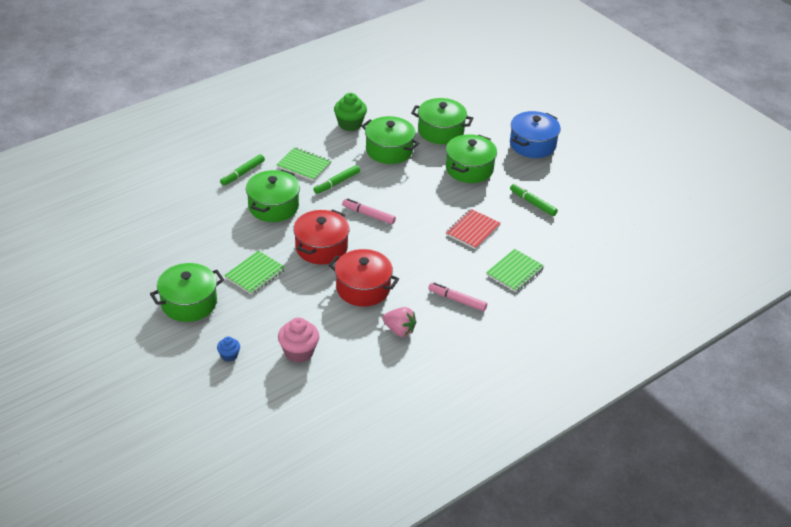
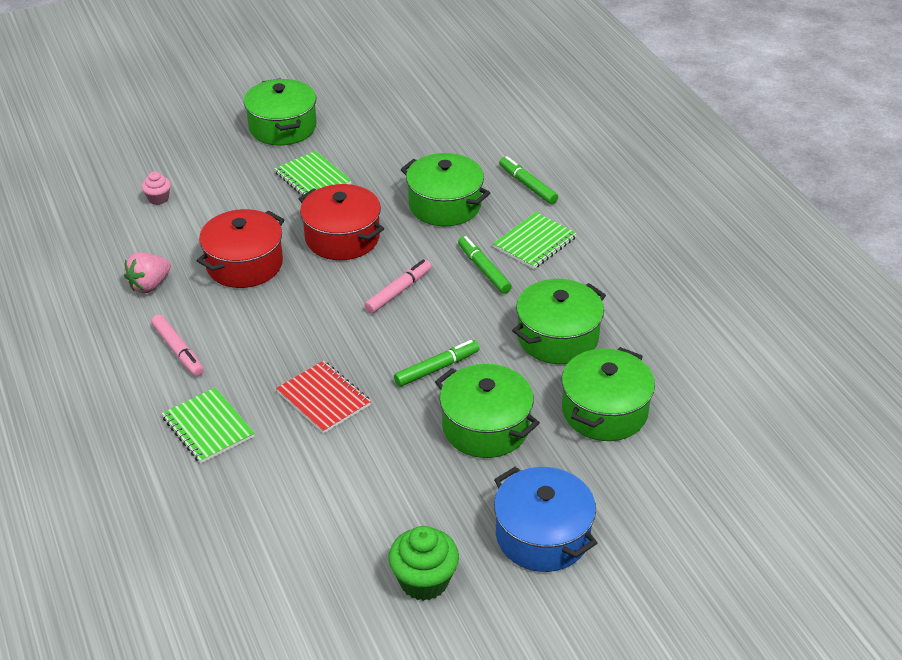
camera: 105 degrees right, 0 degrees up
blue cupcake [217,337,240,362] -> none
pink cupcake [278,317,319,363] -> pink cupcake [142,171,171,205], size x0.56
green cupcake [334,93,367,131] -> green cupcake moved to [388,526,459,601]
pink marker [428,282,487,311] -> pink marker turned 105 degrees clockwise [151,314,204,376]
green marker [510,184,558,216] -> green marker moved to [394,340,480,387]

